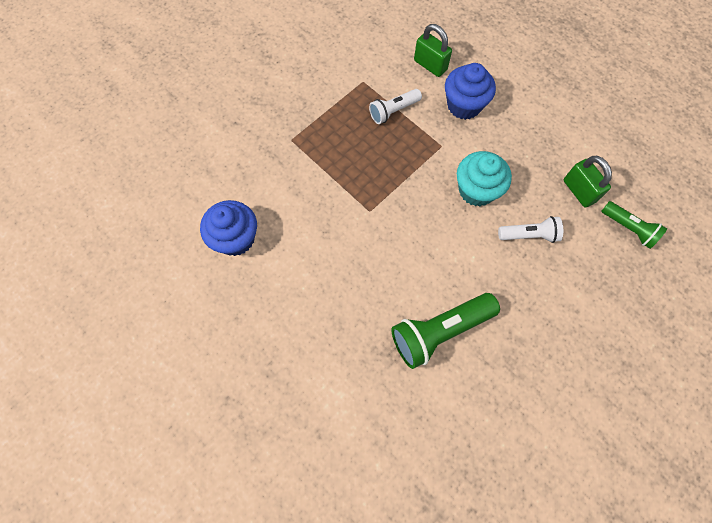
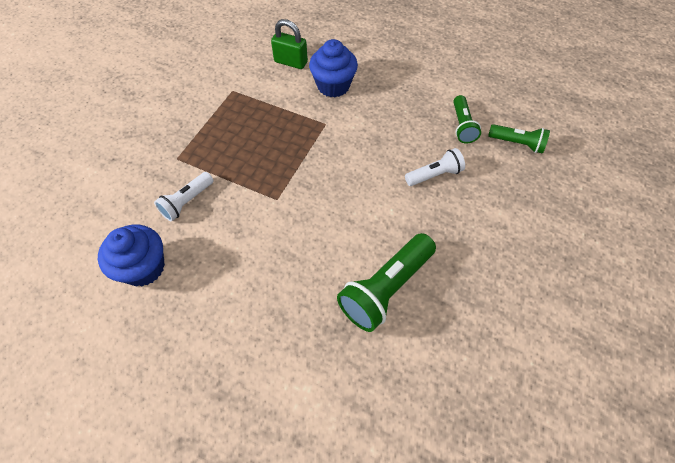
camera: 20 degrees left, 10 degrees down
white flashlight [369,89,422,124] -> white flashlight moved to [154,172,214,221]
turquoise cupcake [457,151,512,206] -> none
green padlock [564,156,612,208] -> green flashlight [453,95,481,143]

